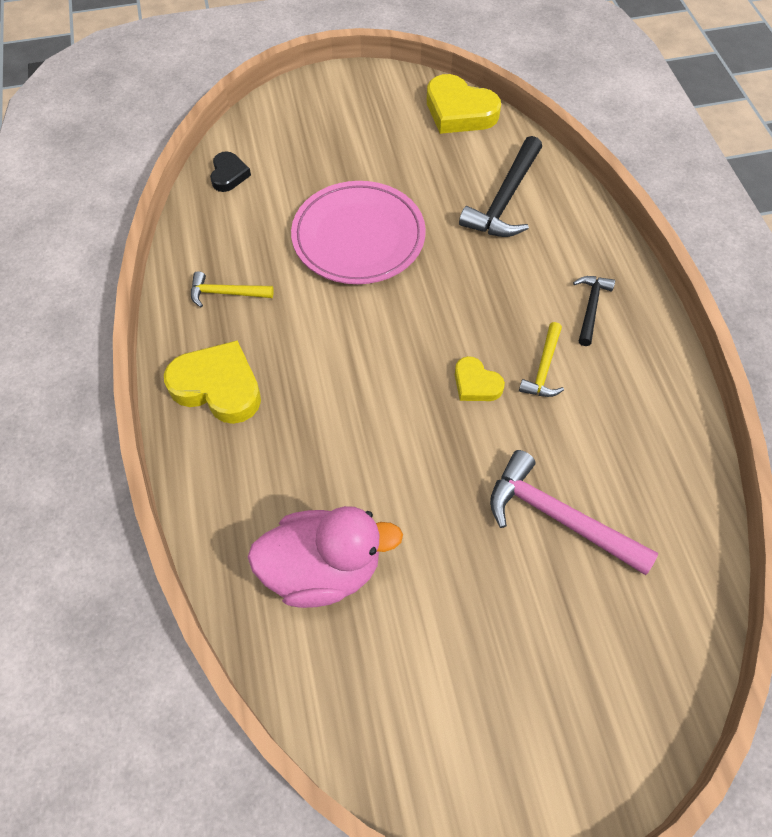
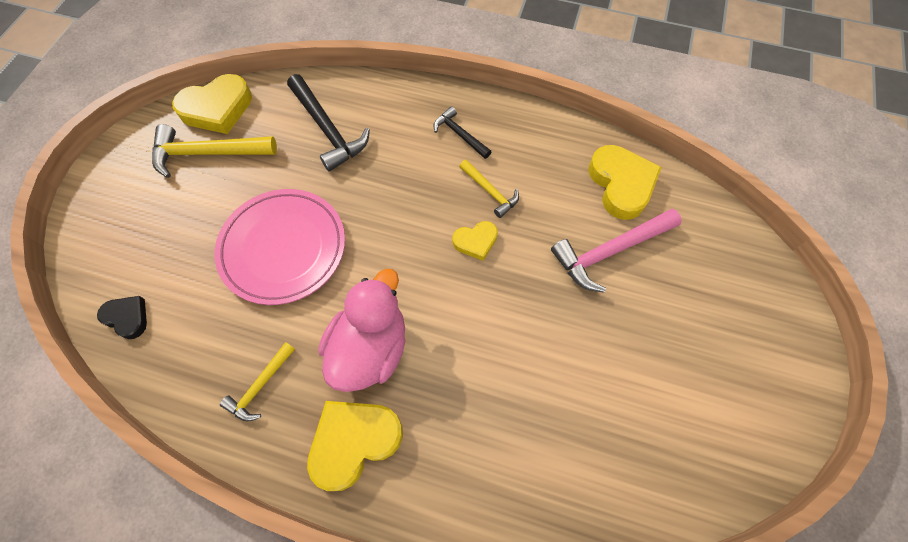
camera: 60 degrees left, 5 degrees up
pink duck [248,506,403,608] -> pink duck moved to [319,269,406,392]
none -> yellow hammer [152,124,277,178]
none -> yellow heart [588,145,662,220]

